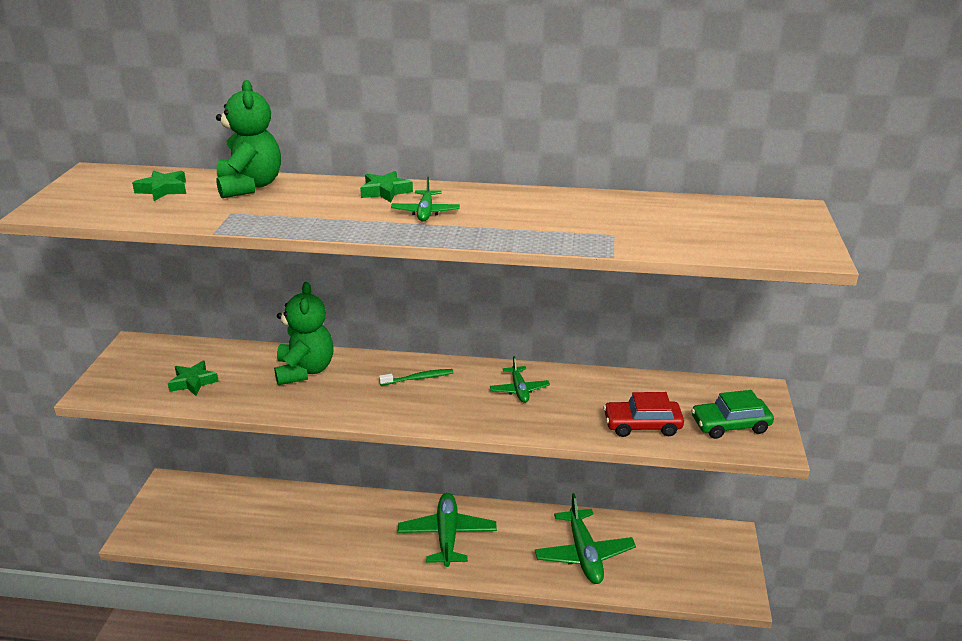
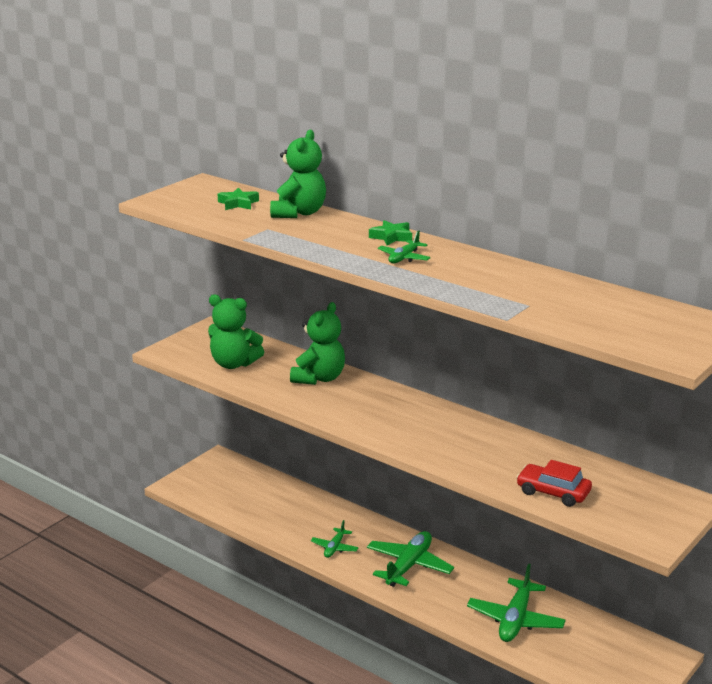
camera: 30 degrees right, 5 degrees down
green star [168,361,219,396] -> green teddy bear [208,294,264,369]
green toothbrush [379,369,454,385] -> none
green plane [490,356,550,403] -> green plane moved to [311,520,359,558]
green car [691,390,774,439] -> none

